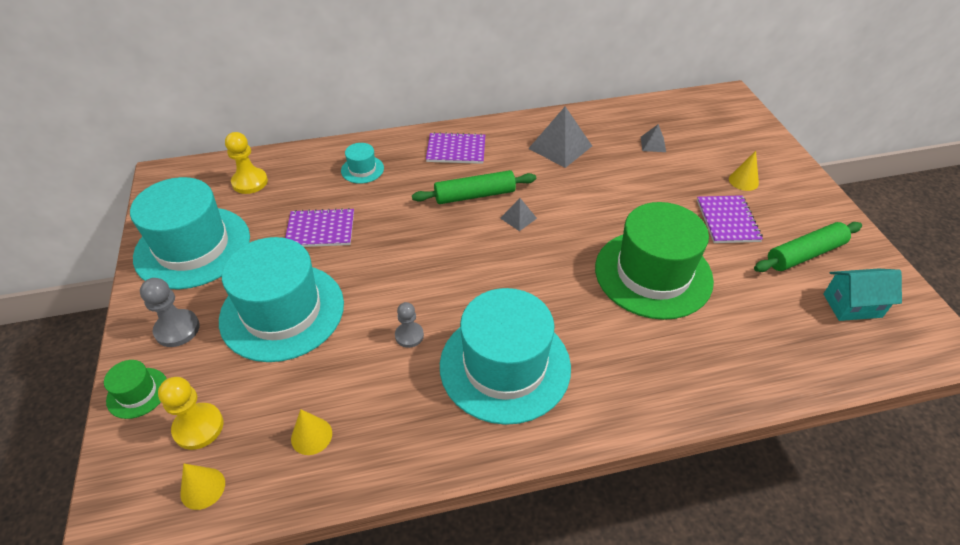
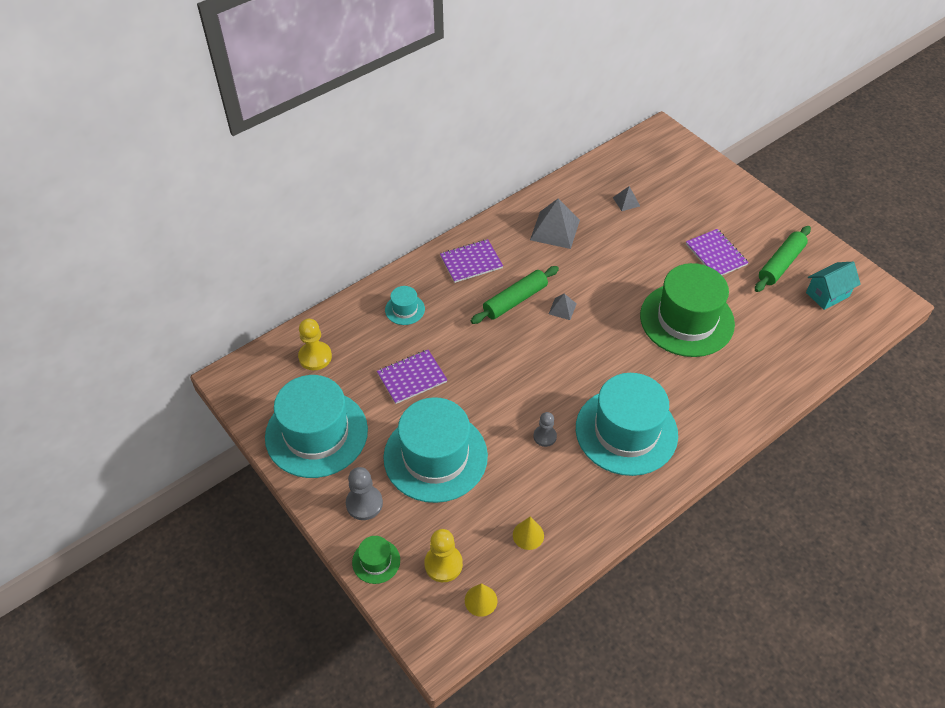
camera: 25 degrees left, 5 degrees up
yellow cone [729,151,759,191] -> none

